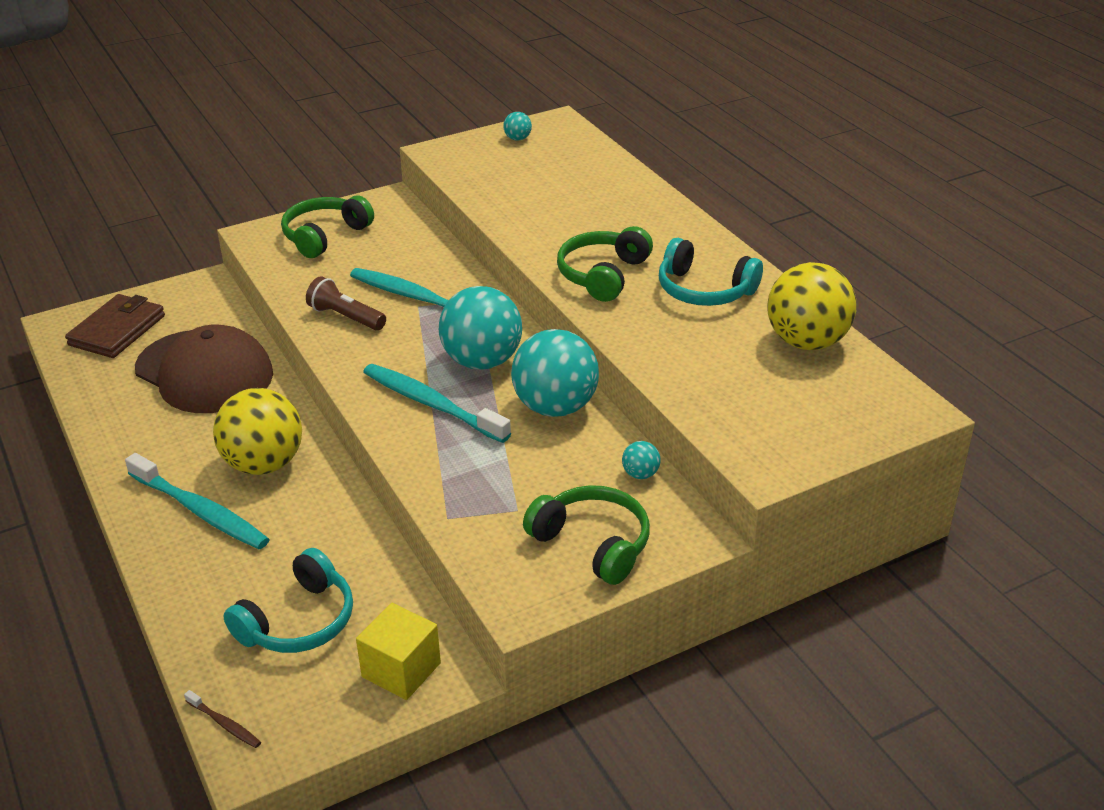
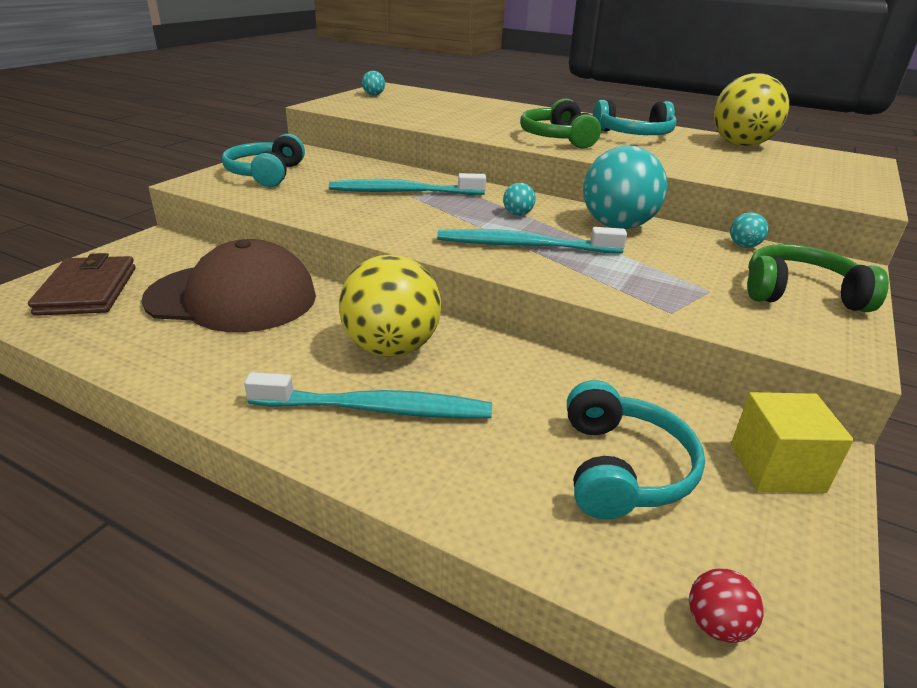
camera: 35 degrees left, 5 degrees down
brown toothbrush [184,690,261,748] -> red ball [689,569,763,643]
green headphones [281,196,374,258] -> turquoise headphones [222,134,305,187]
brown flashlight [306,276,386,331] -> none
turquoise ball [439,286,522,370] -> turquoise ball [503,183,536,216], size x0.42

